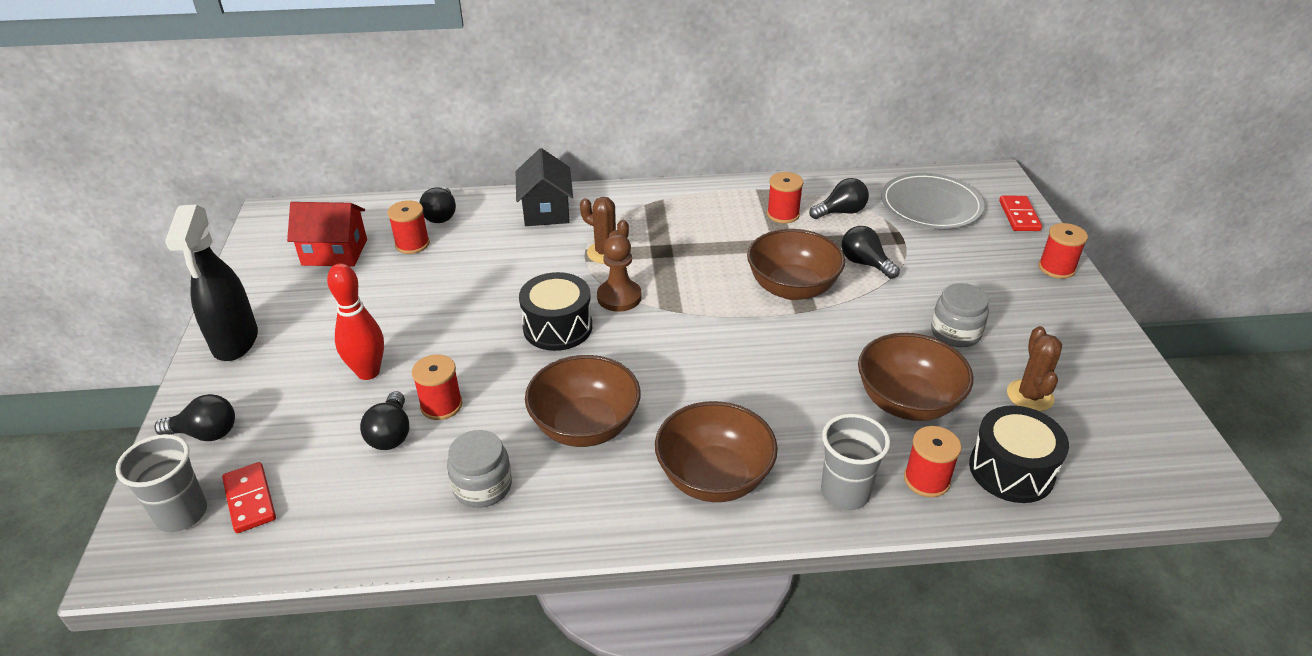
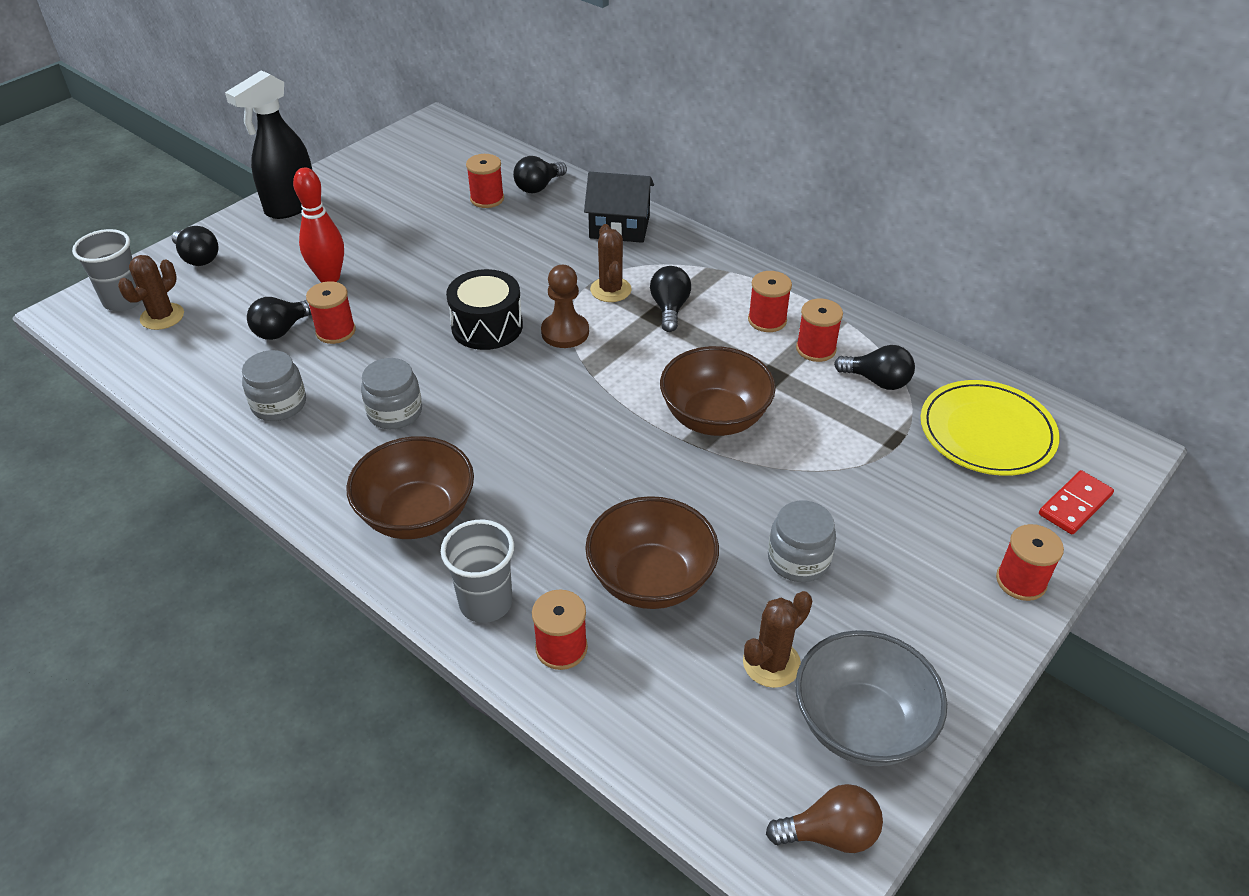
camera: 45 degrees right, 5 degrees up
red domino [222,462,276,533] -> brown cactus [118,255,184,330]
red house [287,202,367,267] -> none
black house [516,148,573,226] -> black house turned 60 degrees clockwise [584,172,654,243]
brown bowl [525,355,641,447] -> grey jar [361,358,422,429]
black light bulb [841,226,900,279] -> black light bulb moved to [650,266,691,332]
grey plate [881,173,984,229] -> yellow plate [921,380,1060,476]
black drum [969,405,1069,503] -> none
none -> red spool [748,271,792,332]
none -> brown light bulb [766,784,883,853]
none -> grey bowl [795,630,947,766]

